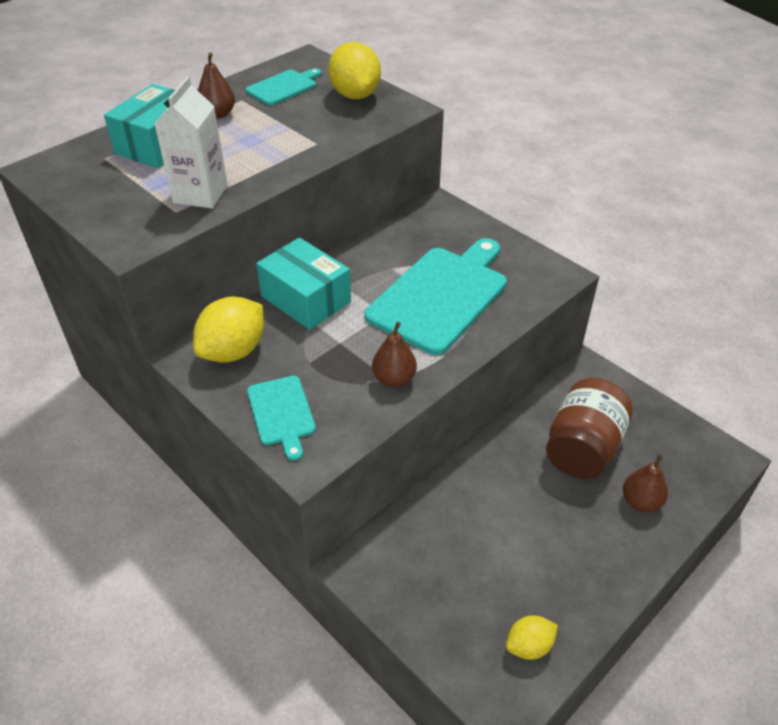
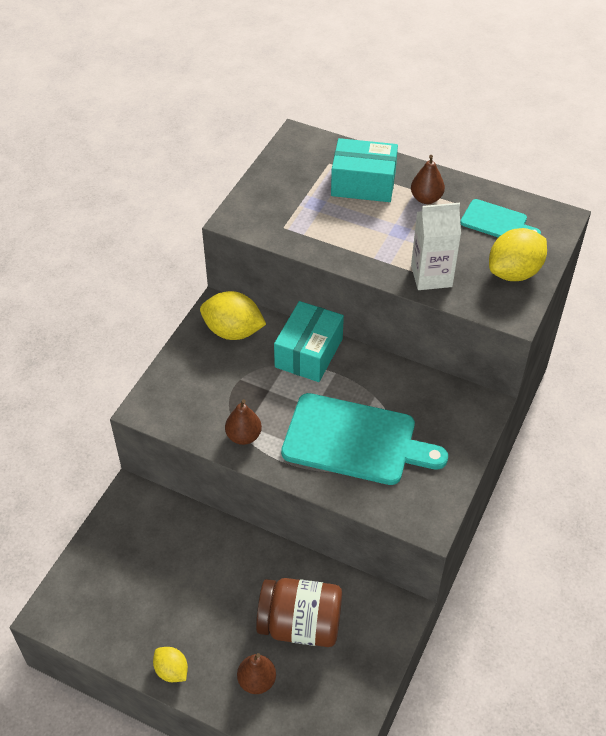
camera: 70 degrees right, 5 degrees up
white carton [154,76,228,208] -> white carton moved to [411,203,461,290]
turquoise cutting board [247,376,316,461] -> none
yellow lemon [506,615,558,660] -> yellow lemon moved to [153,647,188,682]

